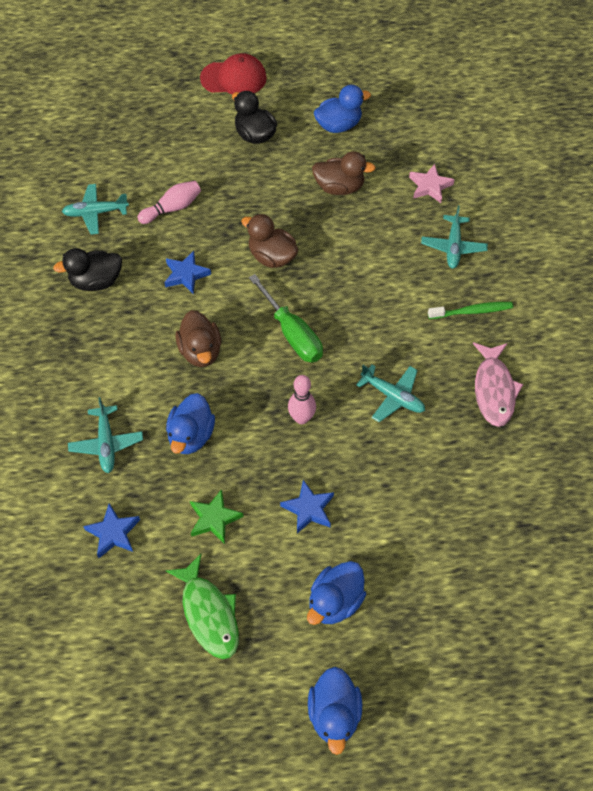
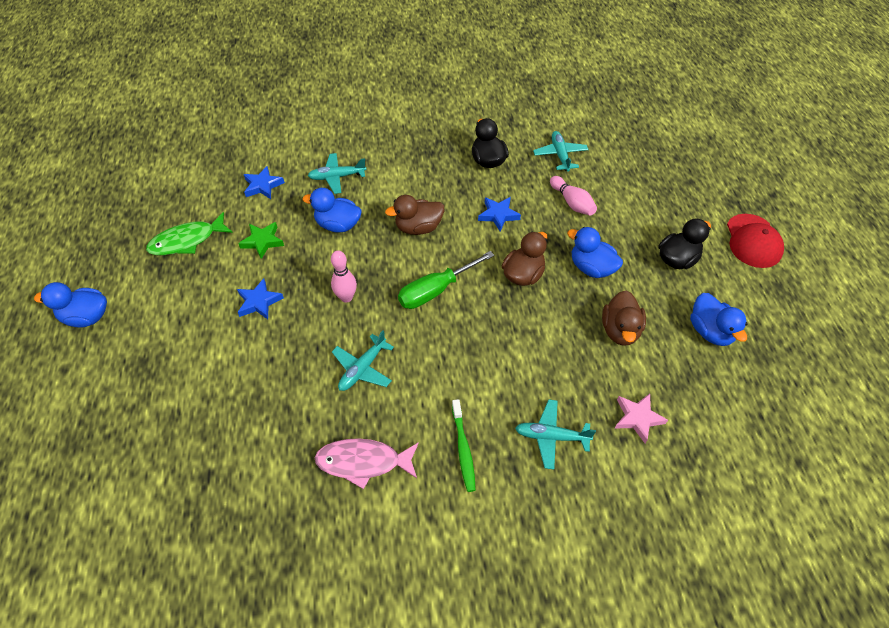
camera: 90 degrees right, 5 degrees down
blue duck [307,561,366,625] -> blue duck moved to [567,227,623,278]

